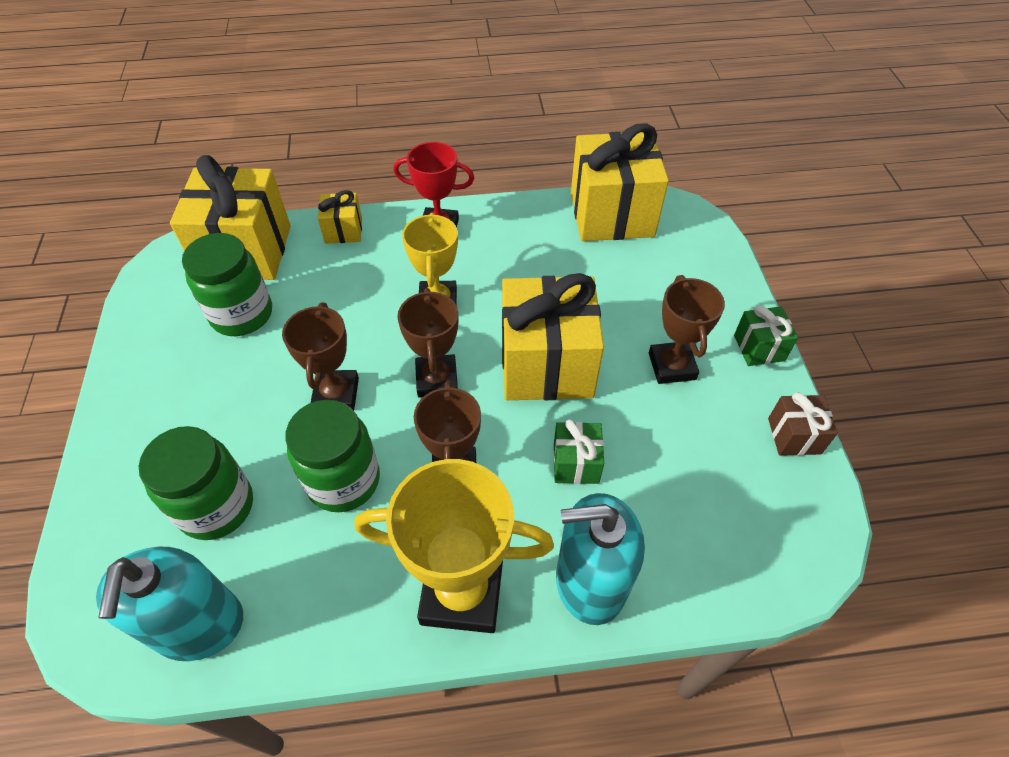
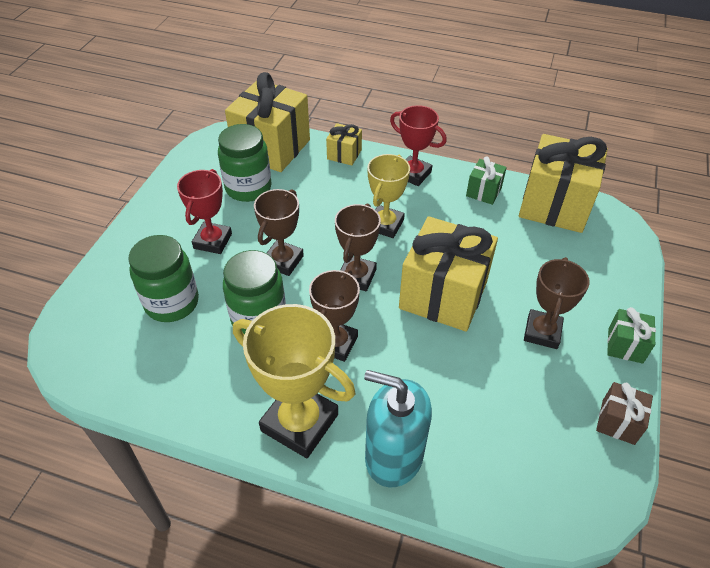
camera: 25 degrees right, 5 degrees down
turquoise soap dispenser [96,547,243,661] -> none
green gift [554,419,604,484] -> green gift moved to [466,157,507,205]
none -> red trophy [177,169,232,254]

